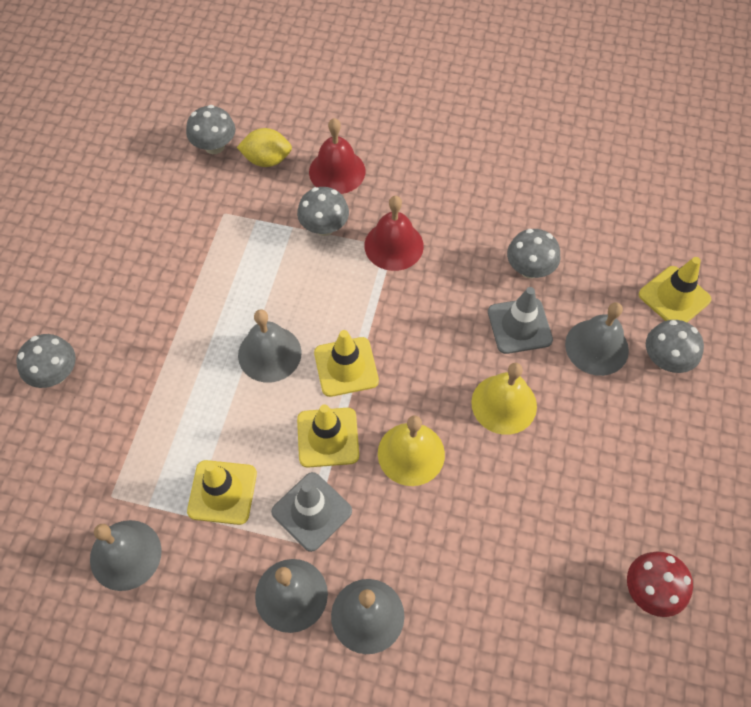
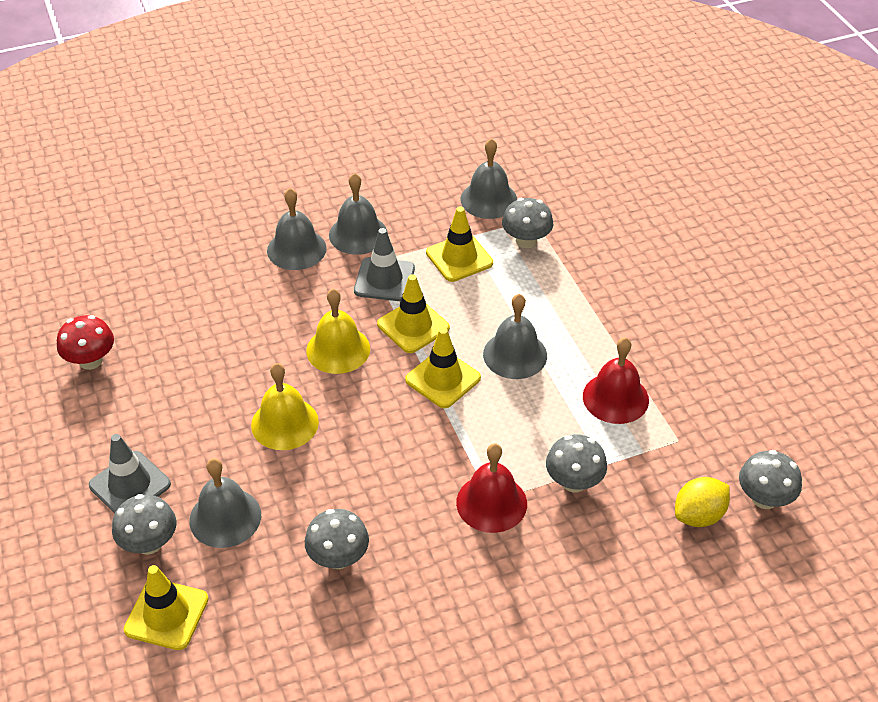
camera: 145 degrees right, 15 degrees down
grey mushroom [16,334,76,388] -> grey mushroom moved to [502,198,553,248]
red bell [309,118,365,194] -> red bell moved to [583,337,649,424]
grey traffic cone [488,287,553,354] -> grey traffic cone moved to [89,434,171,514]

